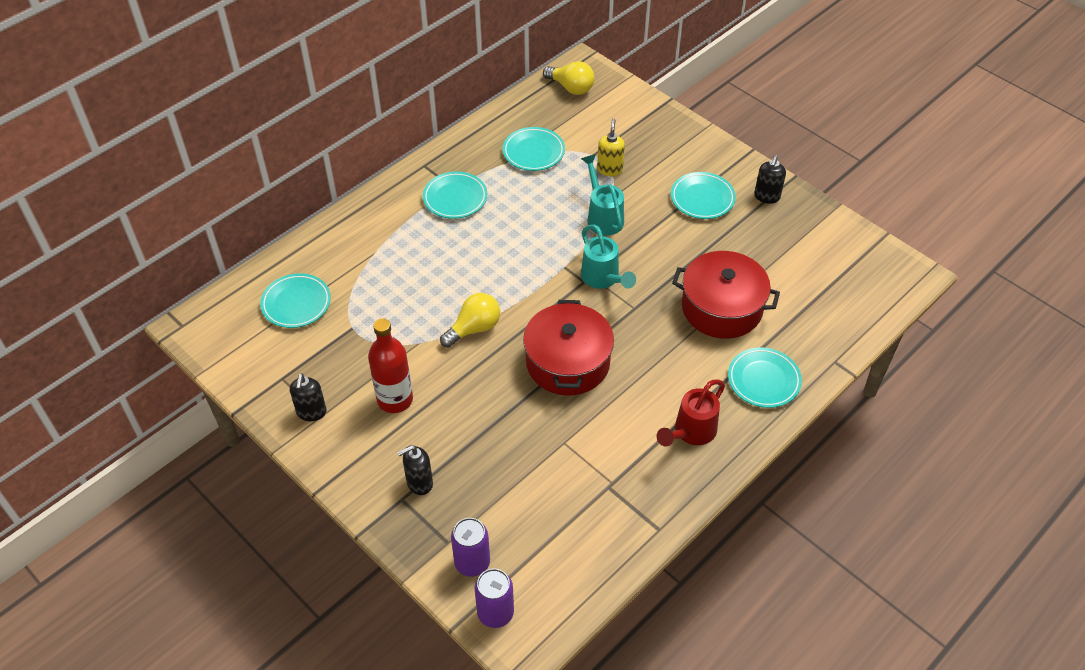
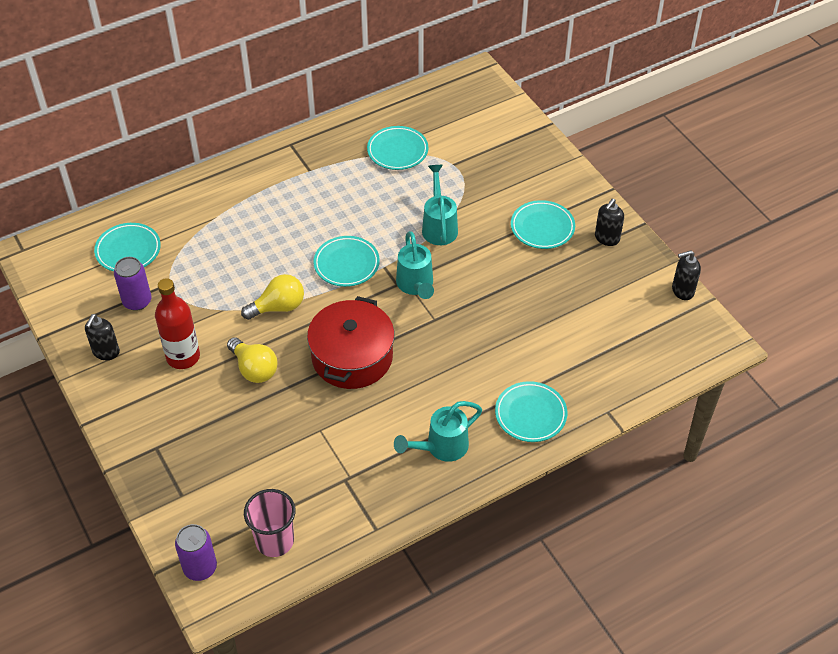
camera: 15 degrees right, 0 degrees up
black soap dispenser [397,445,433,495] -> black soap dispenser moved to [672,251,701,300]
turquoise plate [423,172,487,219] -> turquoise plate moved to [314,236,380,287]
purple can [451,518,490,577] -> purple can moved to [114,257,151,311]
yellow light bulb [543,61,595,95] -> yellow light bulb moved to [227,337,277,383]
yellow soap dispenser [597,118,625,176] -> none
red watering can [656,379,725,447] -> turquoise watering can [394,401,482,462]
red pot [672,251,780,339] -> none
none -> pink cup [244,489,295,557]

